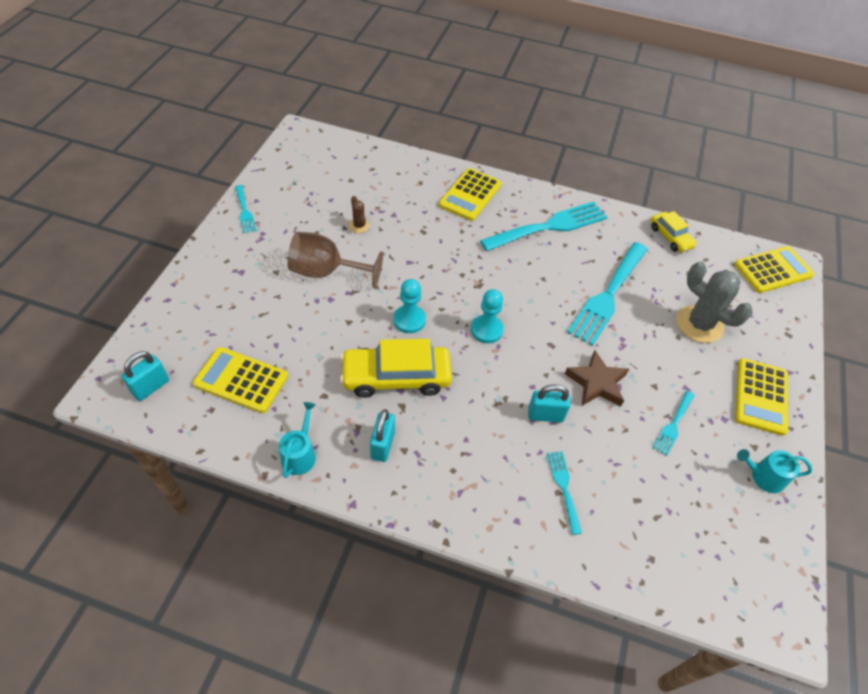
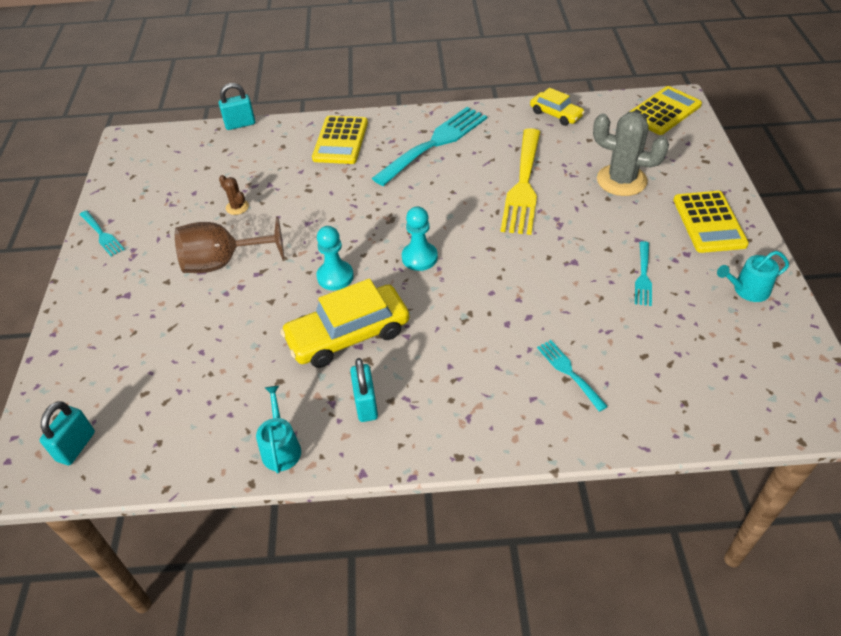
camera: 15 degrees left, 5 degrees down
yellow calculator [193,347,288,413] -> none
turquoise padlock [528,384,571,423] -> turquoise padlock moved to [219,83,255,130]
brown star [565,350,629,407] -> none
turquoise fork [567,242,648,346] -> yellow fork [501,128,540,235]

